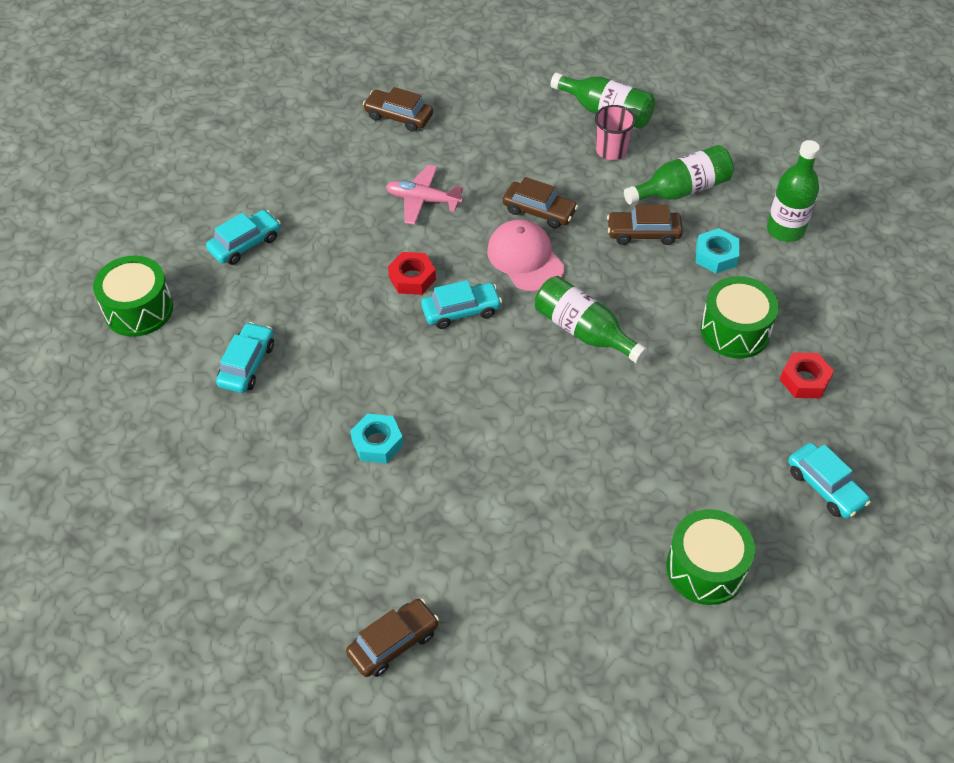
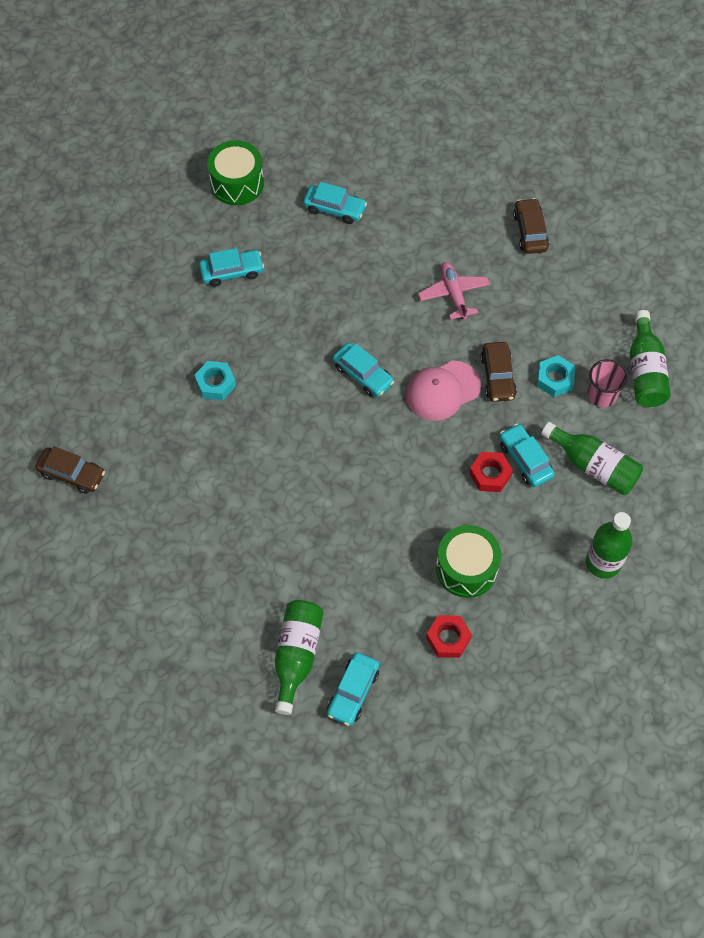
camera: 60 degrees right, 10 degrees up
red nut [388,252,436,295] -> red nut moved to [469,452,513,492]
pink cap [487,219,565,292] -> pink cap turned 150 degrees counterclockwise [405,360,481,421]
green bottle [535,276,647,364] -> green bottle moved to [275,600,324,715]
brown car [607,205,683,245] -> turquoise car [499,424,555,487]
green drum [666,509,755,605] -> none
turquoise nut [696,228,739,273] -> turquoise nut moved to [537,355,575,397]

